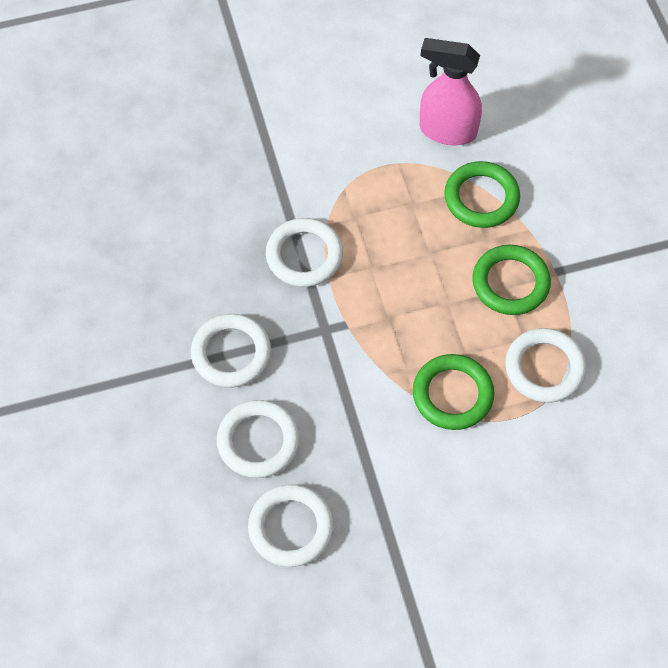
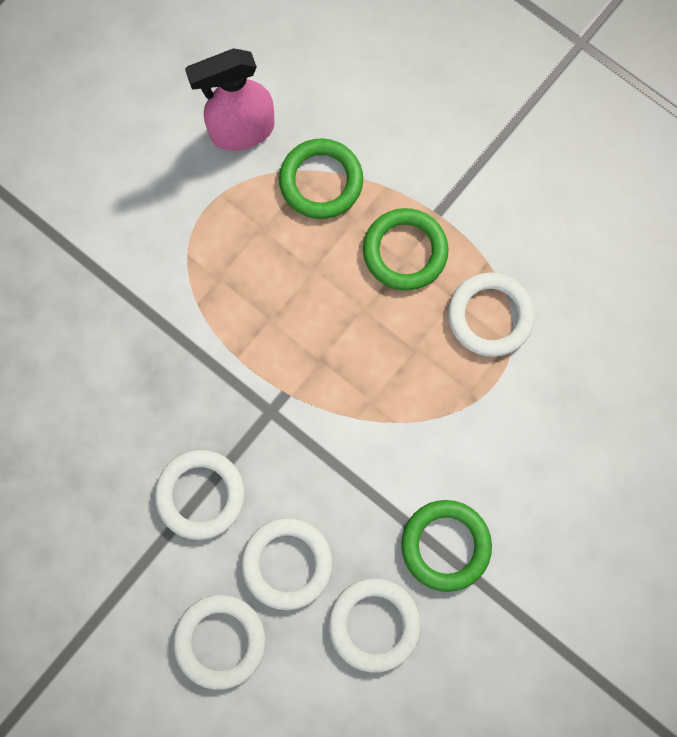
camera: 35 degrees left, 15 degrees up
white ring [266,218,343,287] -> white ring moved to [173,595,266,690]
green ring [413,354,494,430] -> green ring moved to [401,500,492,592]

